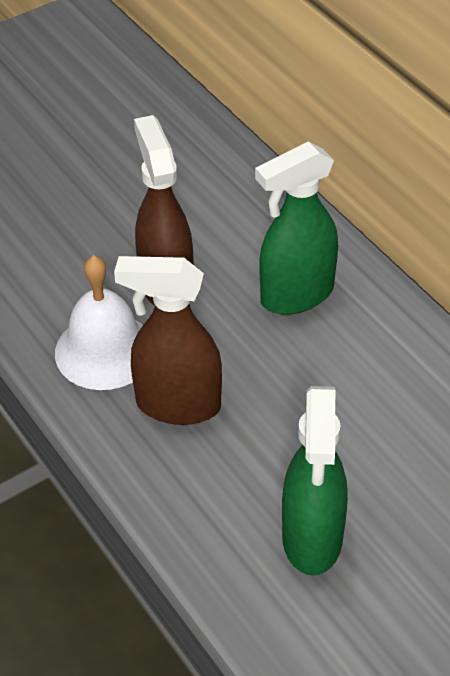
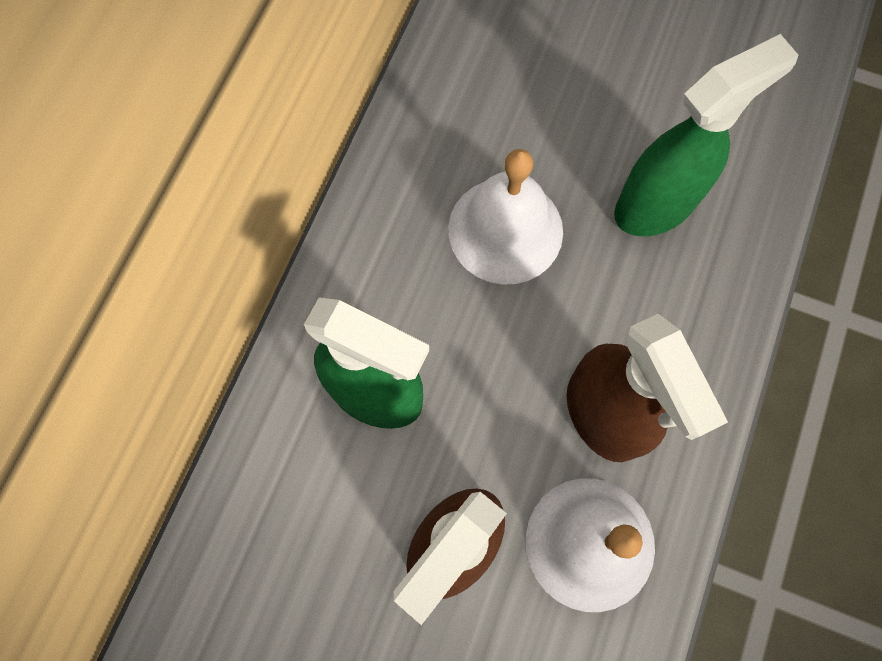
camera: 125 degrees left, 25 degrees up
none -> white bell [448,149,563,285]

